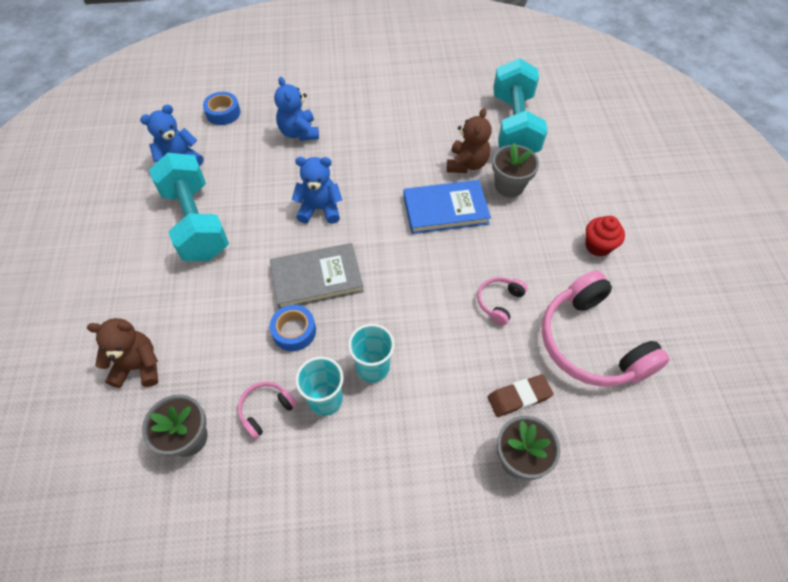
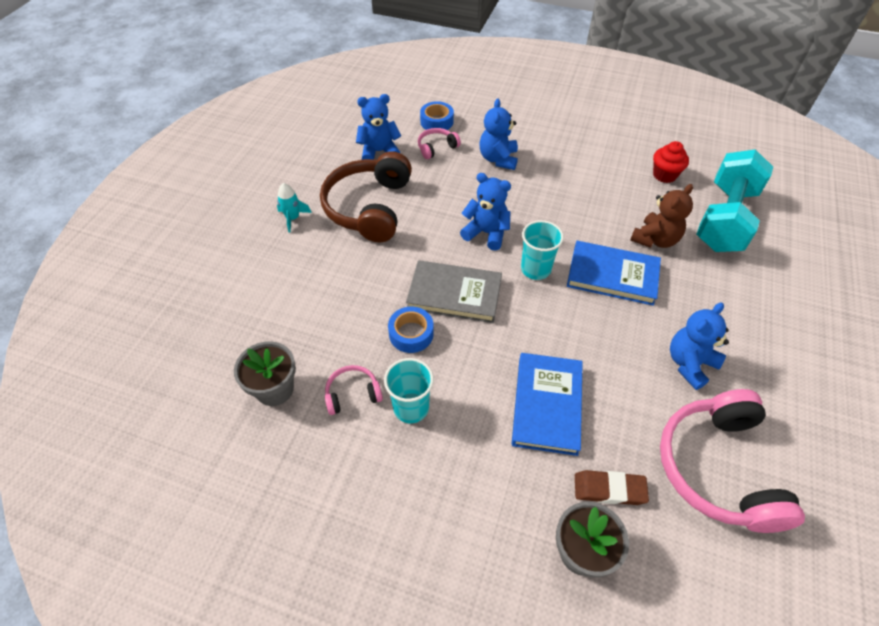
camera: 25 degrees right, 5 degrees down
brown teddy bear [87,318,158,388] -> none
turquoise dumbbell [149,153,229,261] -> brown headphones [320,151,412,242]
turquoise cup [348,324,395,383] -> turquoise cup moved to [521,220,564,280]
pink headphones [477,277,527,325] -> pink headphones moved to [418,128,461,159]
grey flower pot [492,143,539,197] -> none
red cupcake [585,216,625,257] -> red cupcake moved to [653,141,689,183]
none -> turquoise rocket [277,183,312,233]
none -> blue book [512,353,583,456]
none -> blue teddy bear [670,302,729,390]

